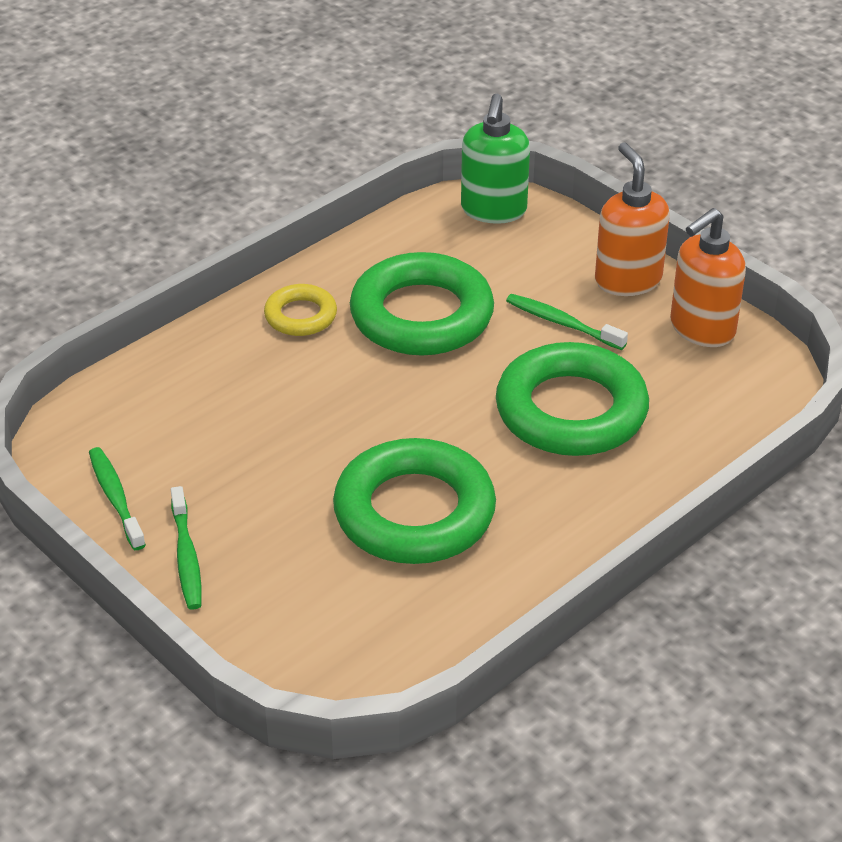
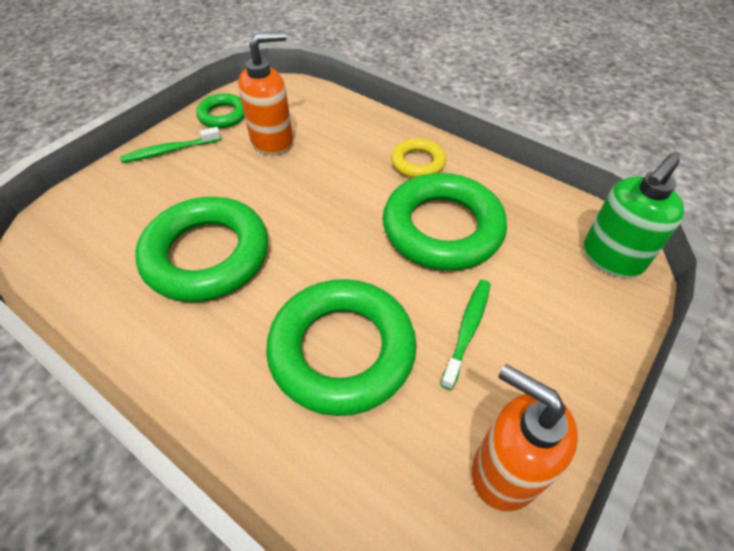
camera: 80 degrees right, 10 degrees up
green toothbrush [89,447,146,550] -> green ring [196,93,245,128]
green soap dispenser [461,94,530,224] -> green soap dispenser turned 45 degrees counterclockwise [584,153,684,278]
orange soap dispenser [595,142,670,296] -> orange soap dispenser moved to [238,31,293,155]

